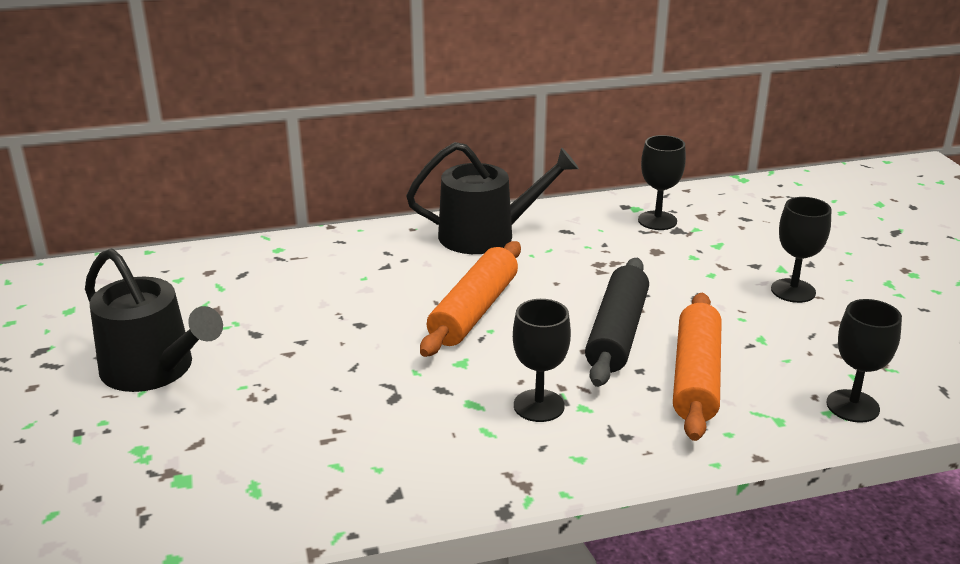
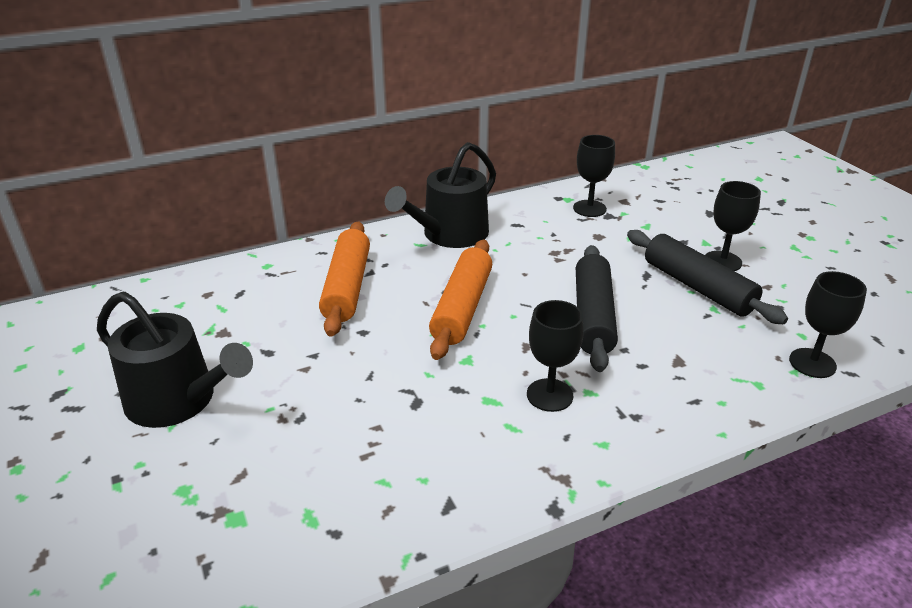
camera: 10 degrees left, 5 degrees up
black watering can [406,142,579,254] -> black watering can turned 150 degrees clockwise [385,142,496,248]
orange rolling pin [673,293,721,441] -> orange rolling pin moved to [319,221,370,337]
none -> black rolling pin [627,230,788,324]

